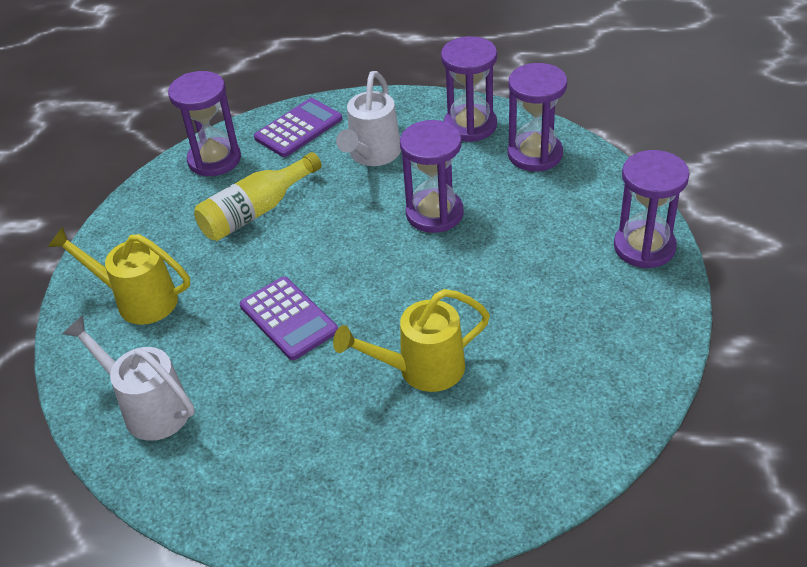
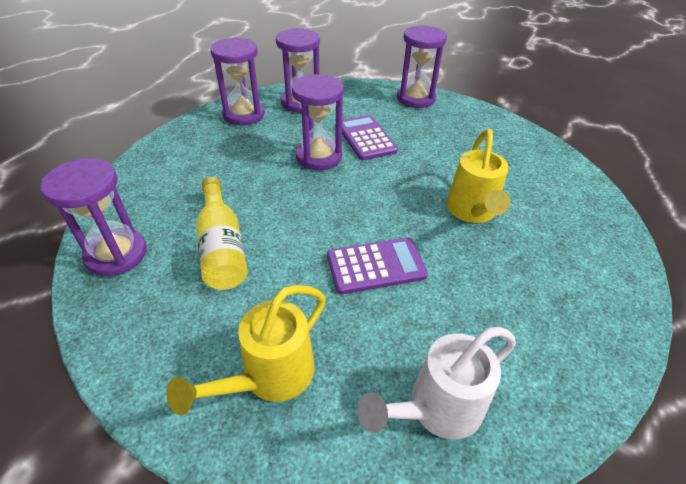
camera: 70 degrees left, 0 degrees up
purple calculator [254,98,342,157] -> purple calculator moved to [342,115,398,160]
white watering can [336,71,401,166] -> none

